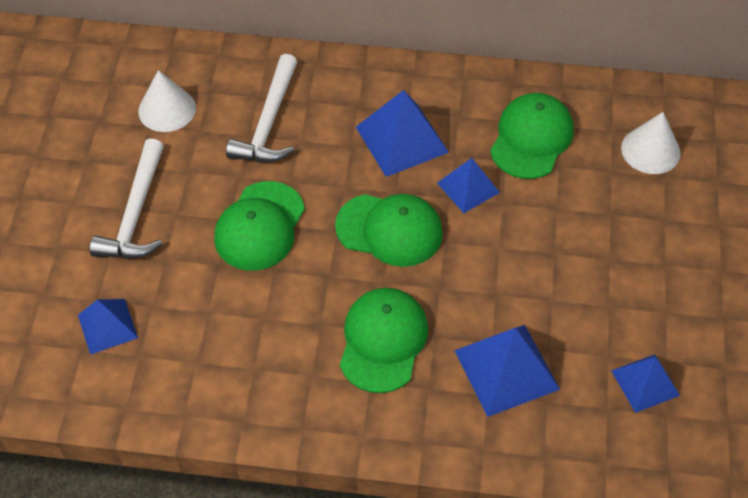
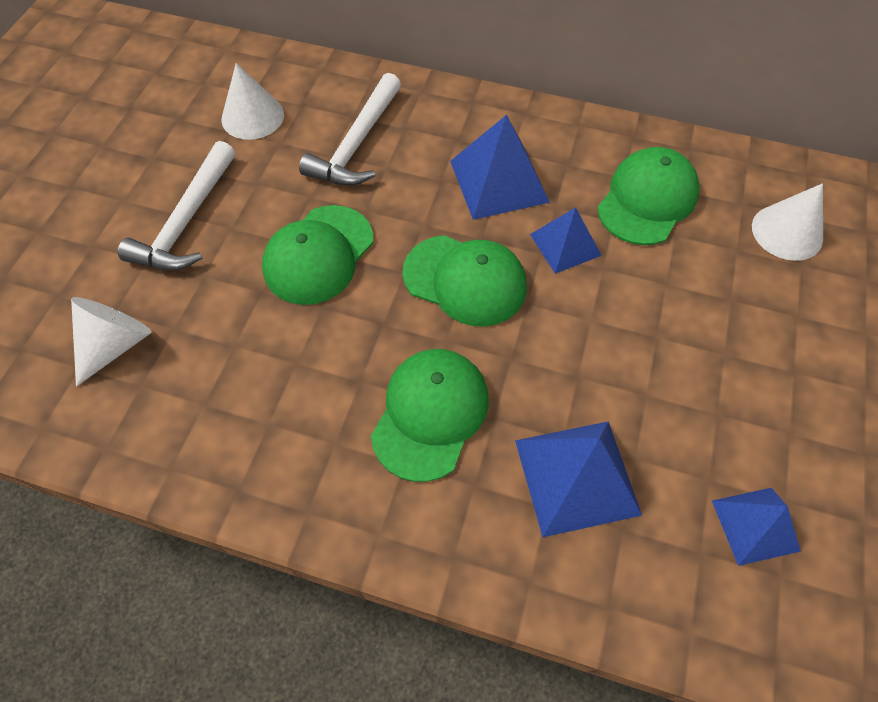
camera: 10 degrees right, 5 degrees up
blue pyramid [78,299,138,355] -> white cone [71,297,152,387]

